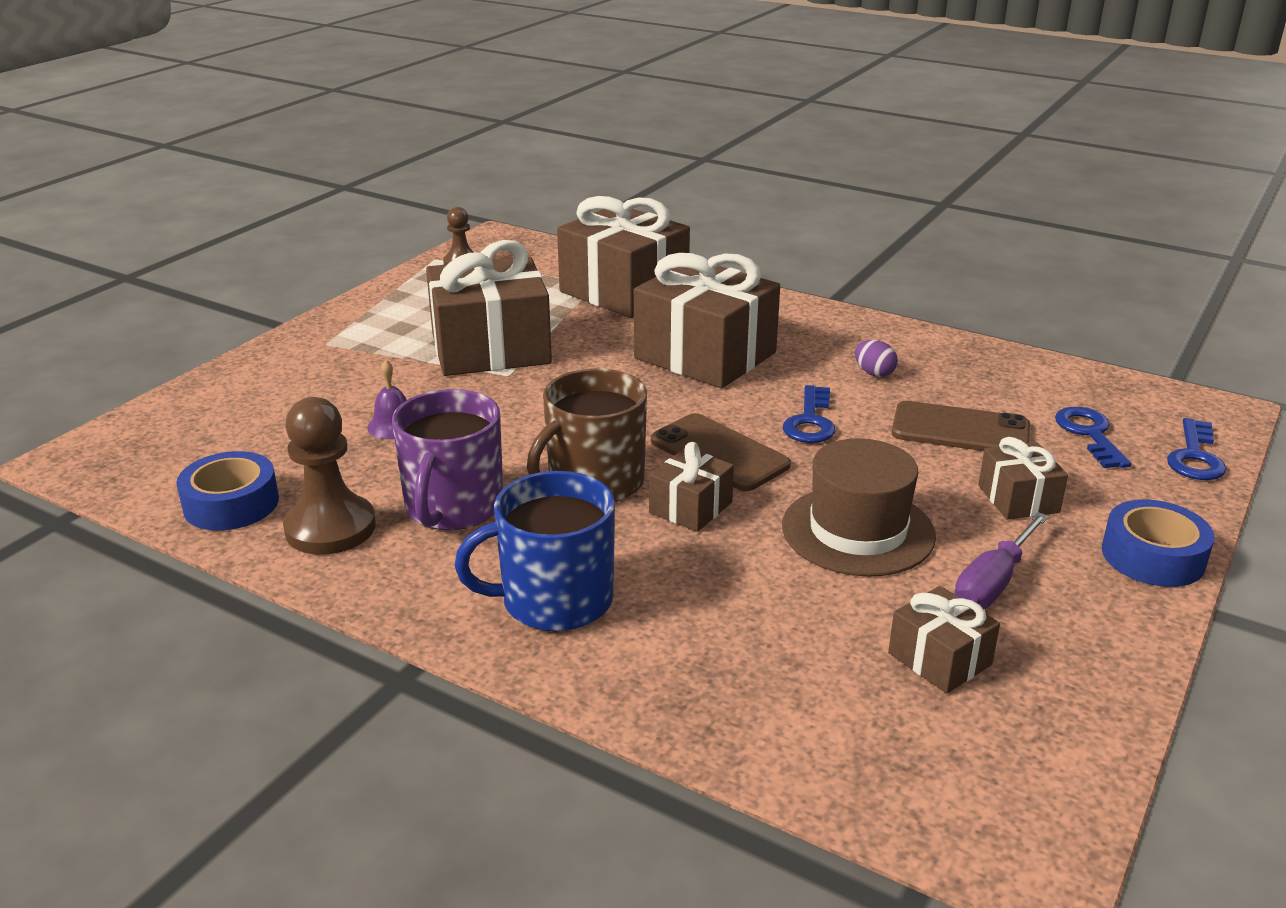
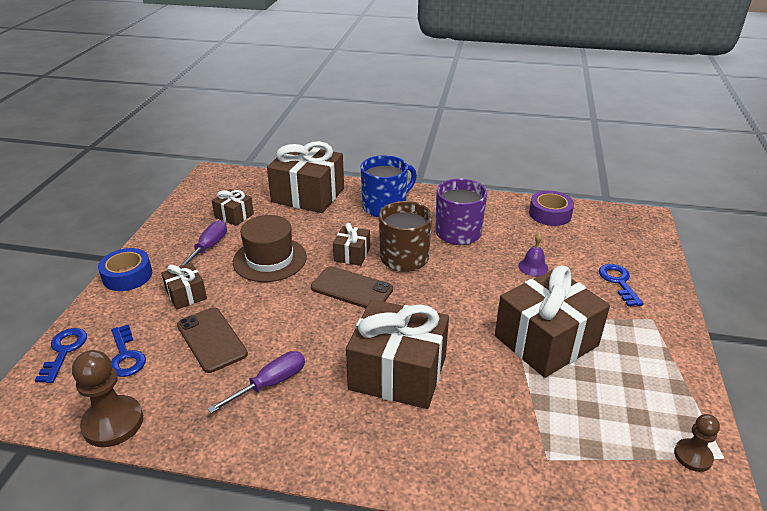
camera: 160 degrees right, 5 degrees up
blue tape [176,451,279,531] -> purple tape [529,191,574,226]
brown pawn [283,397,376,555] -> brown pawn moved to [72,350,143,447]
brown gift [557,196,690,318] -> brown gift moved to [267,141,344,213]
blue key [783,385,835,443] -> blue key moved to [599,264,643,307]
purple egg [855,340,898,377] -> purple screwdriver [207,351,305,413]
brown phone [892,401,1030,451] -> brown phone turned 60 degrees clockwise [177,307,248,373]

